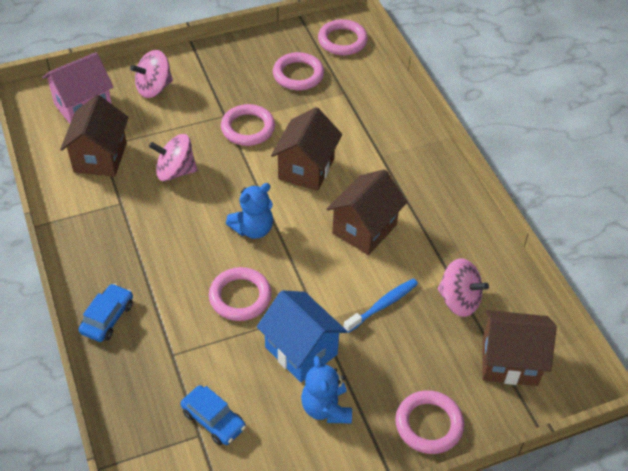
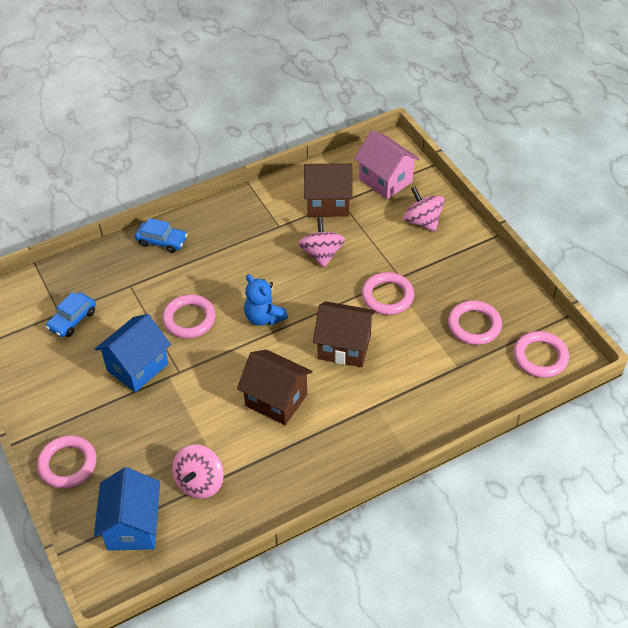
camera: 85 degrees right, 0 degrees up
blue teddy bear [301,356,352,423] -> none
blue toothbrush [344,278,418,333] -> none
brown house [482,310,557,386] -> blue house [94,467,160,551]

